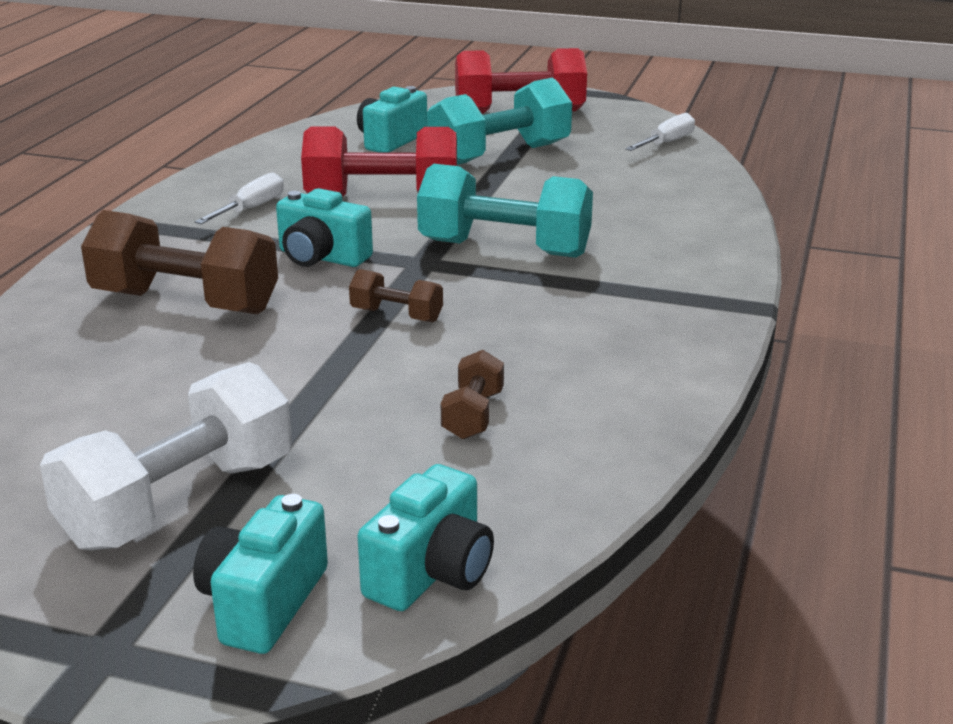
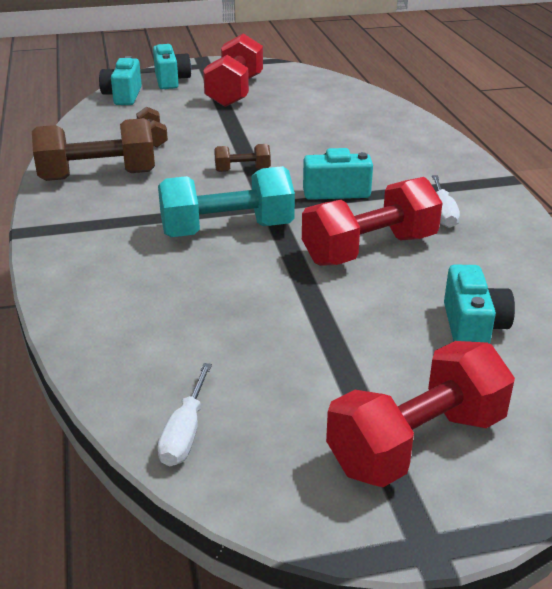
camera: 150 degrees right, 5 degrees up
white dumbbell [40,362,292,551] -> red dumbbell [203,33,263,107]
brown dumbbell [81,210,278,315] -> brown dumbbell moved to [32,118,155,181]
turquoise dumbbell [427,78,572,165] -> none

